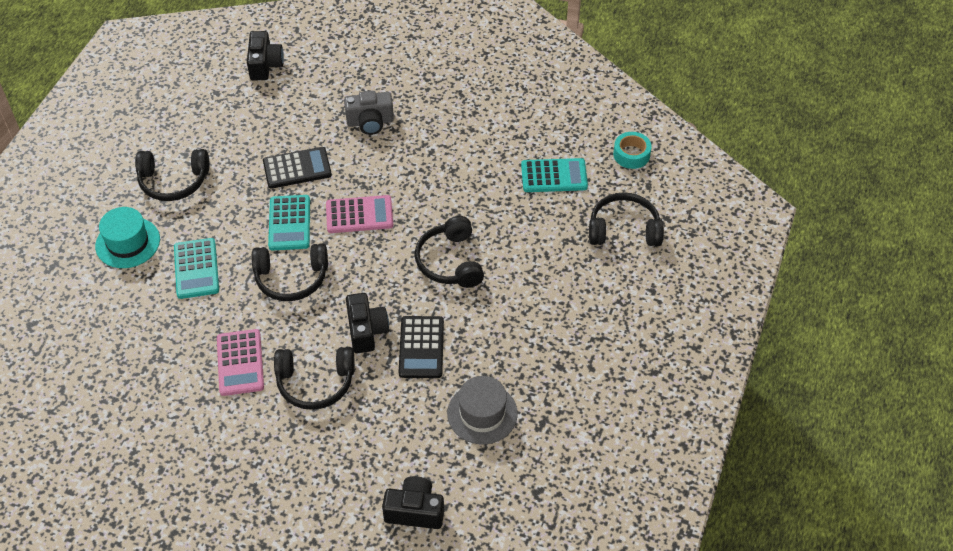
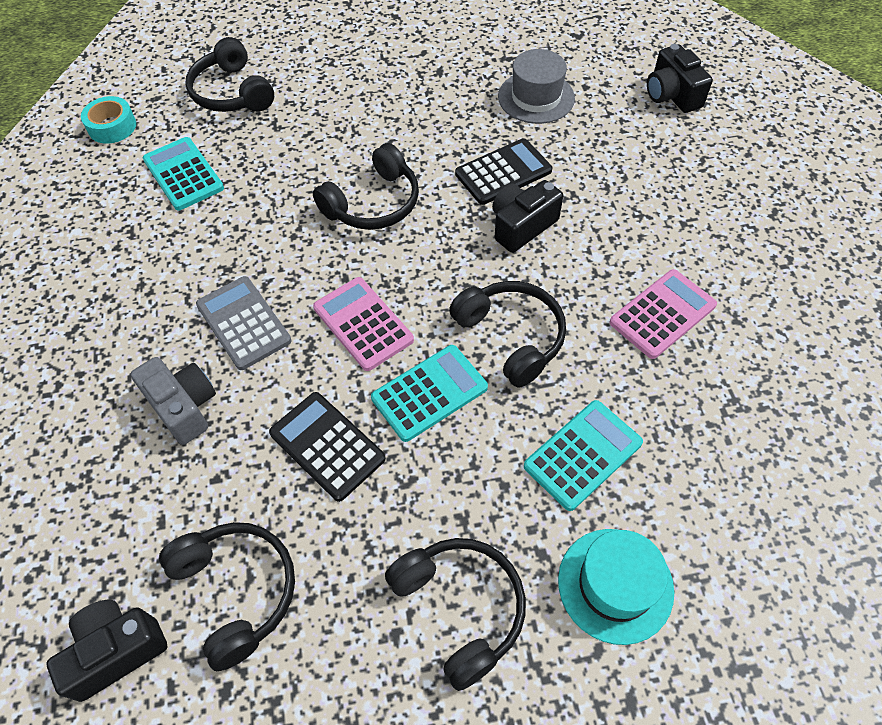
camera: 120 degrees left, 5 degrees up
black headphones [274,347,355,410] -> black headphones moved to [159,522,295,671]
none -> grey calculator [196,276,292,370]

